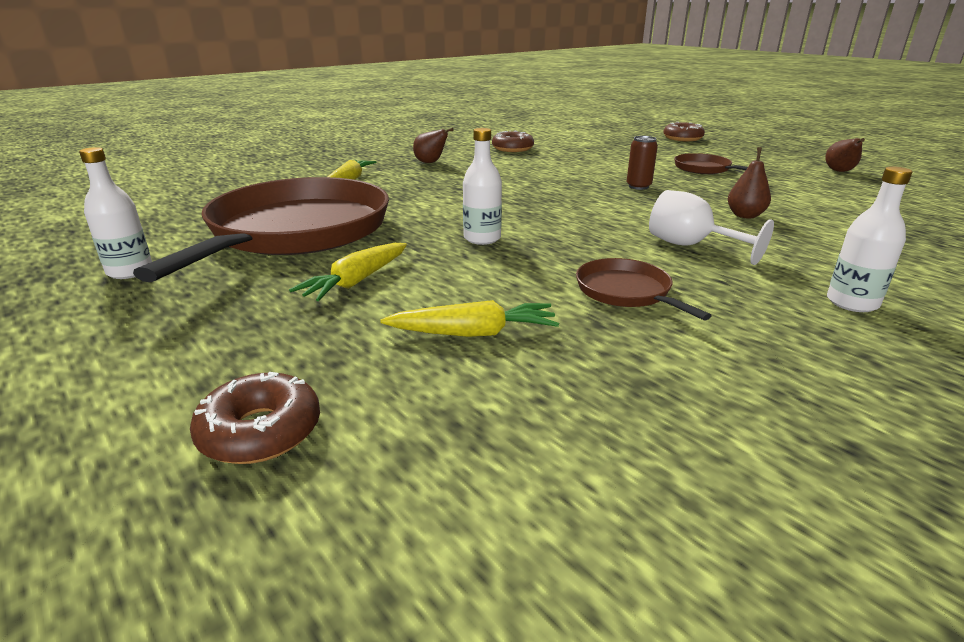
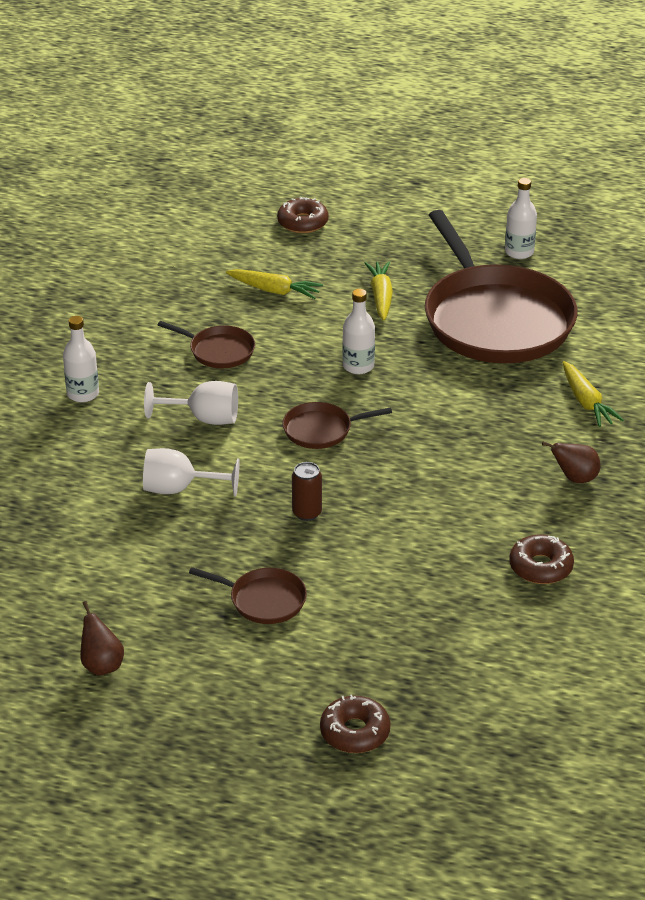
camera: 145 degrees right, 10 degrees up
yellow carrot [380,300,559,337] -> yellow carrot turned 120 degrees counterclockwise [226,269,323,299]
brown pear [728,147,771,218] -> white goblet [143,448,240,497]
none -> brown pan [282,402,392,449]

